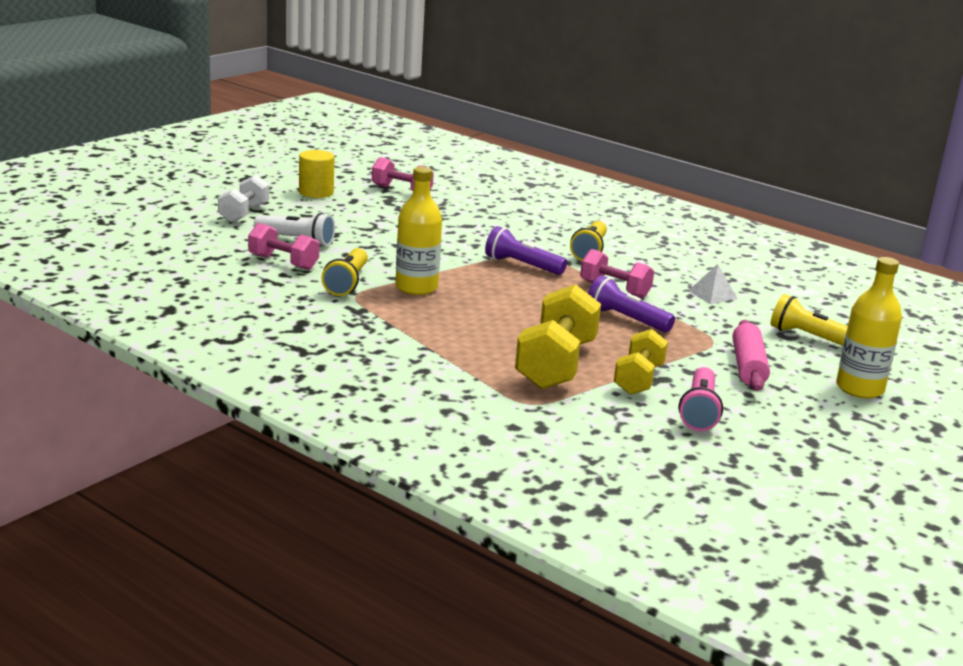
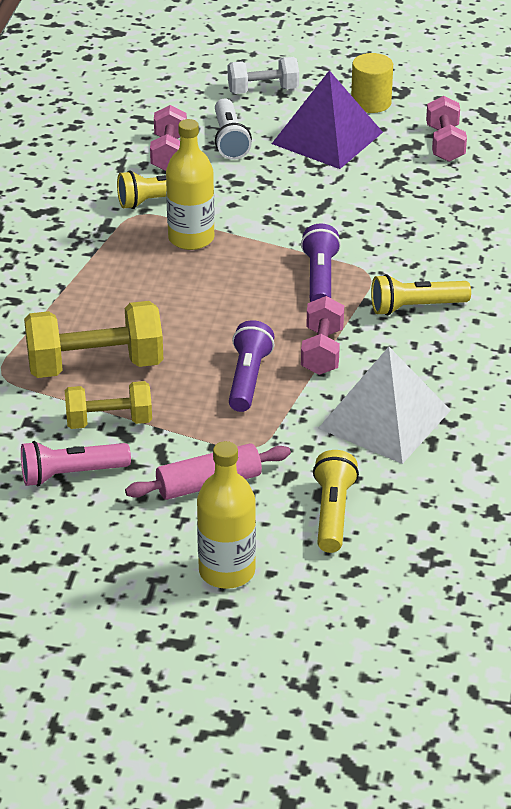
camera: 65 degrees right, 15 degrees up
white pyramid [688,264,737,304] -> white pyramid [318,347,451,464], size x2.22
none -> purple pyramid [272,70,383,169]

